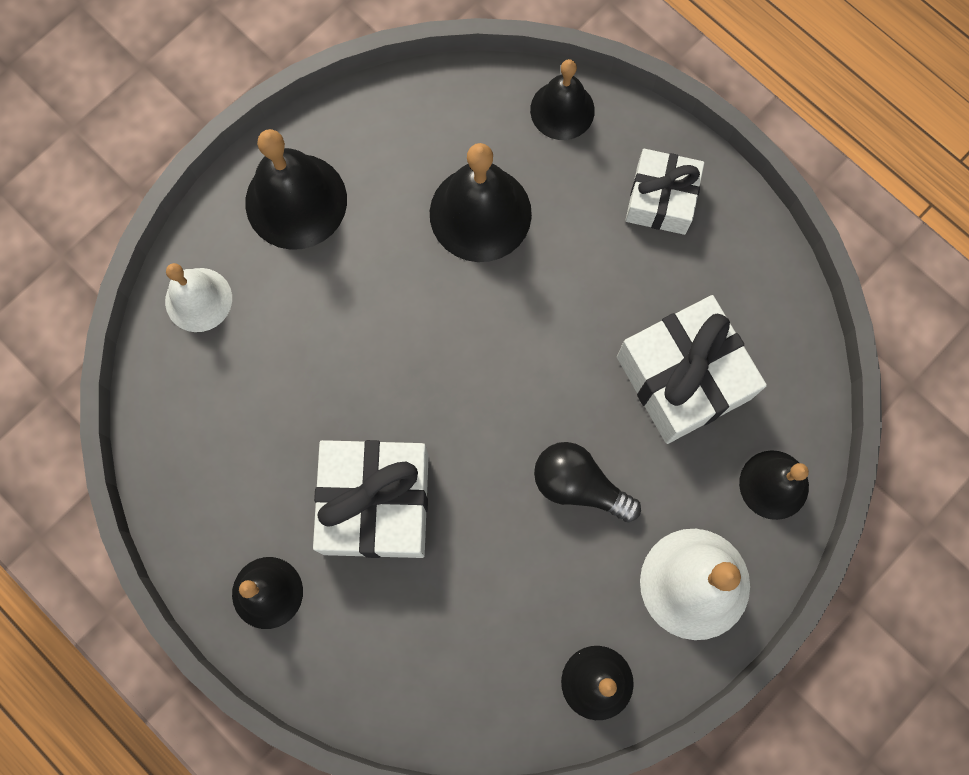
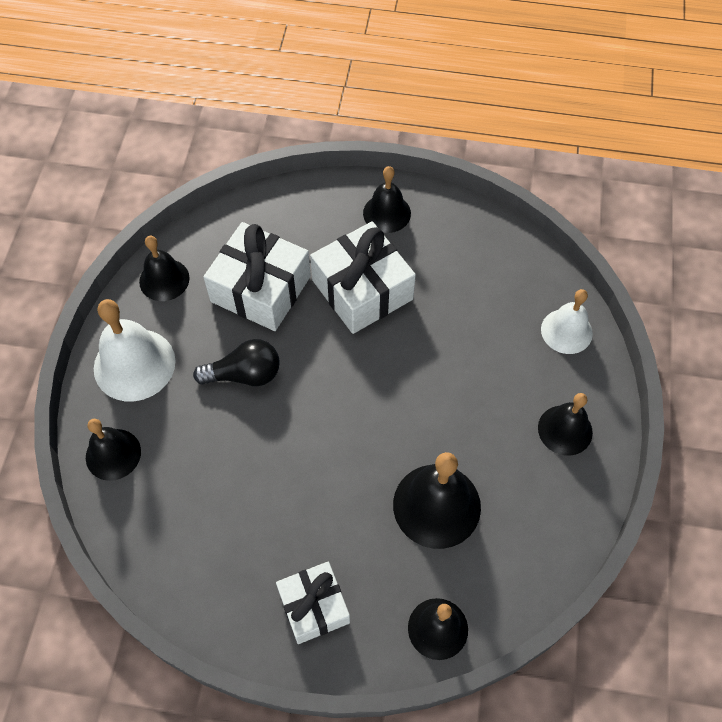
camera: 145 degrees right, 15 degrees down
black bell [245,129,347,250] -> black bell [538,393,593,456], size x0.64
white gift [617,295,767,444] -> white gift moved to [203,222,311,331]

